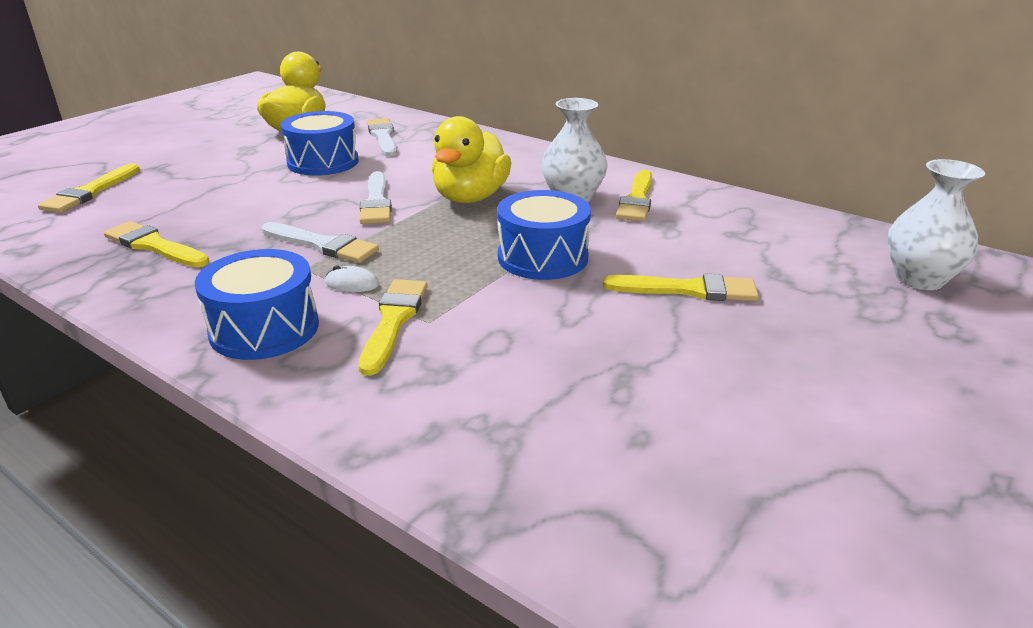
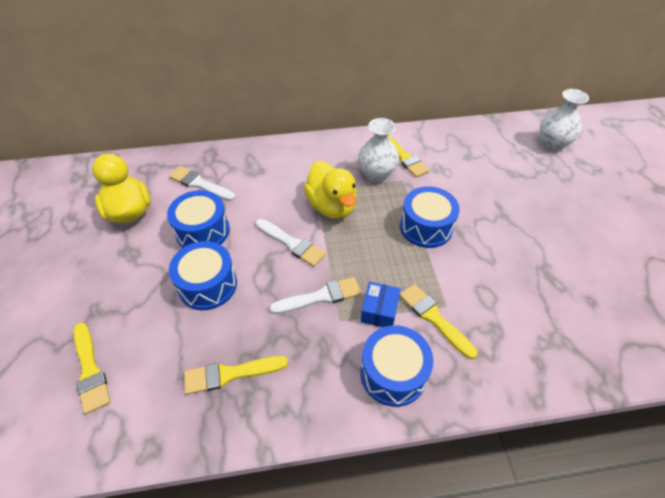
camera: 45 degrees left, 20 degrees up
white mouse [325,265,379,292] -> blue box [361,282,401,327]
yellow brush [603,274,759,301] -> none
none -> blue drum [169,241,237,310]

